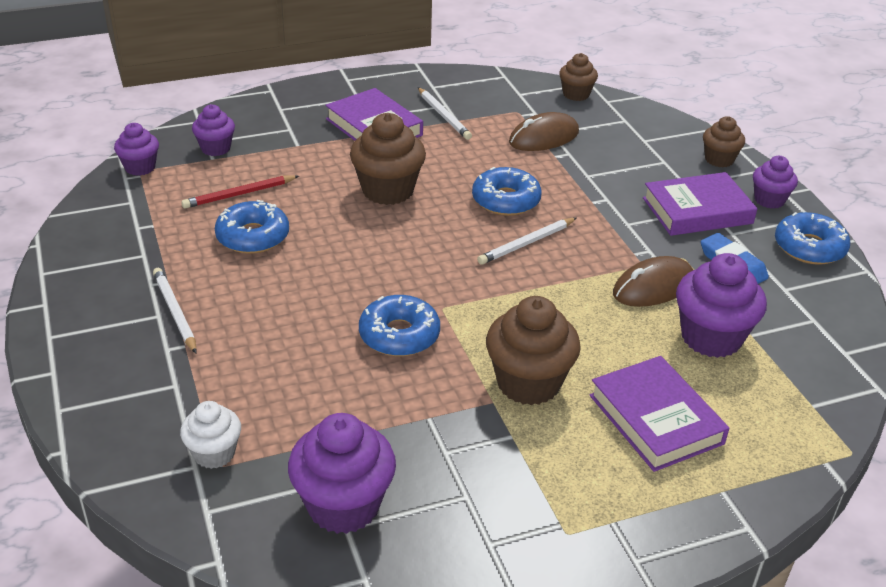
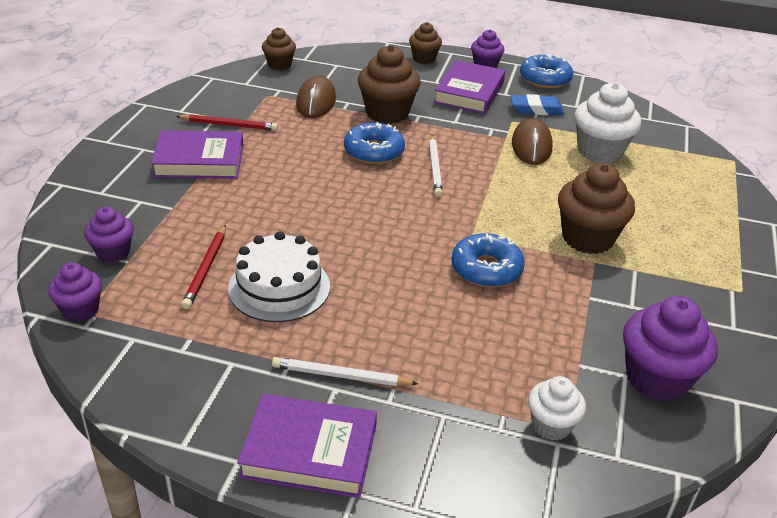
camera: 55 degrees left, 0 degrees up
blue donut [215,200,289,254] -> white cake [228,231,330,322]
brown cupcake [350,113,426,205] -> brown cupcake moved to [358,45,421,124]
white pencil [418,87,472,140] -> red pencil [176,114,278,131]
purple book [590,356,729,472] -> purple book moved to [237,394,377,498]
purple cupcake [676,253,767,358] -> white cupcake [574,82,641,164]

